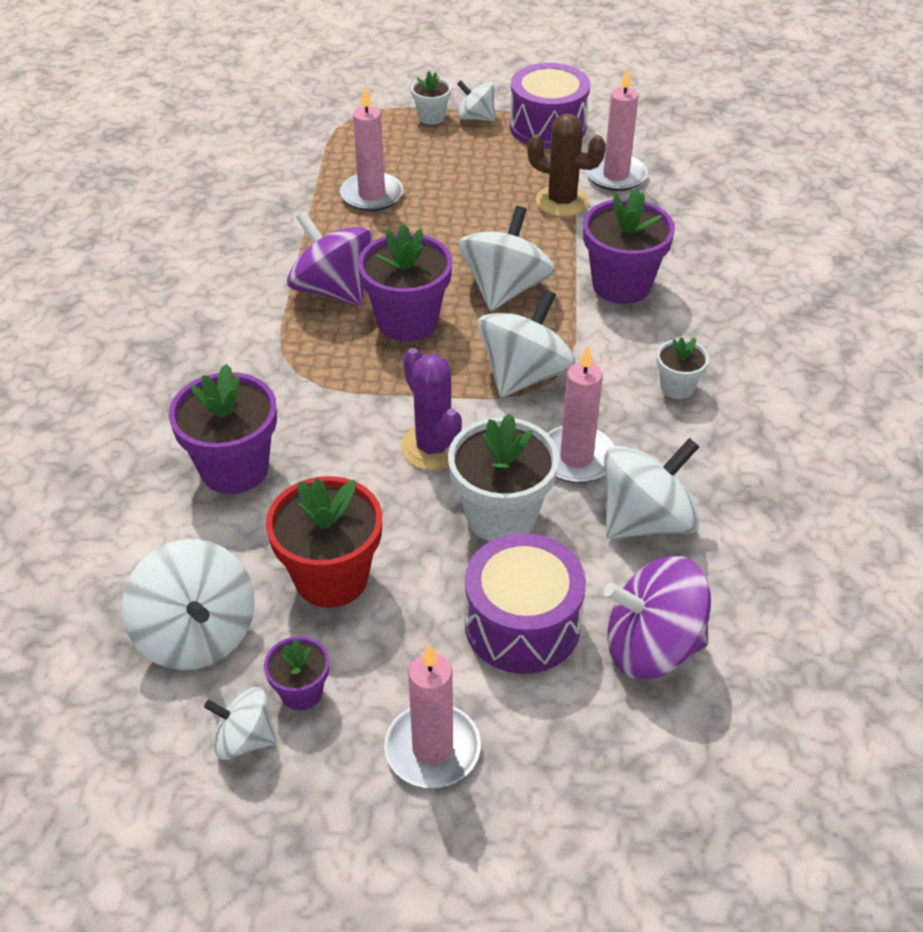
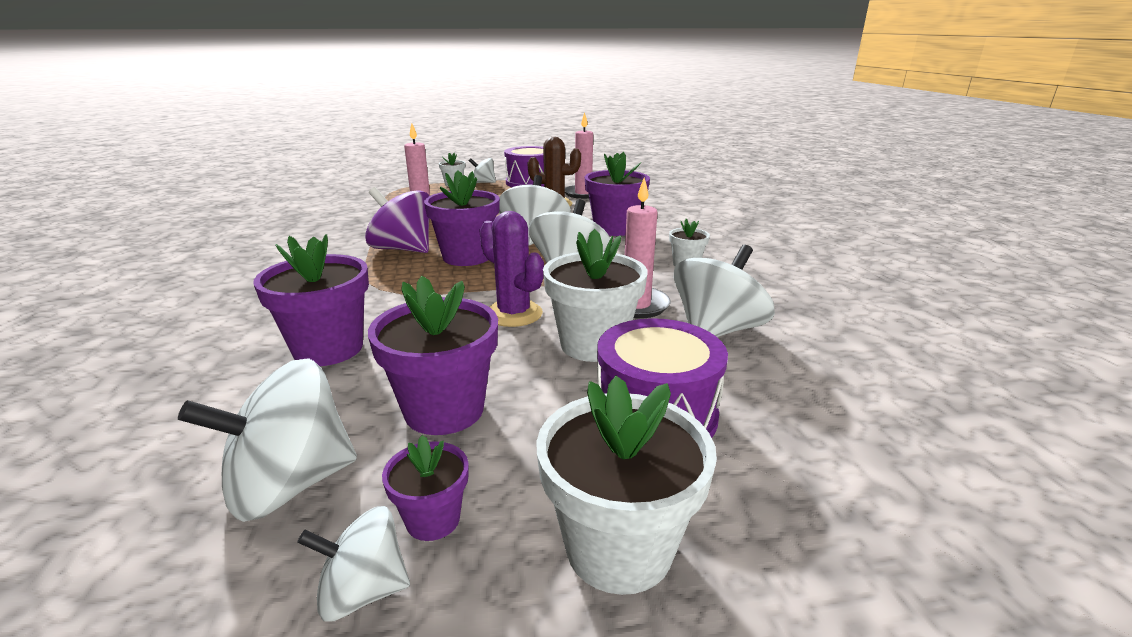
camera: 15 degrees left, 20 degrees down
white spinning top [122,539,255,670] -> white spinning top turned 105 degrees clockwise [178,358,357,522]
red flower pot [266,476,382,608] -> purple flower pot [368,276,498,435]
pink candle [384,644,481,788] -> white flower pot [536,376,717,595]
purple spinning top [604,556,711,680] -> none

